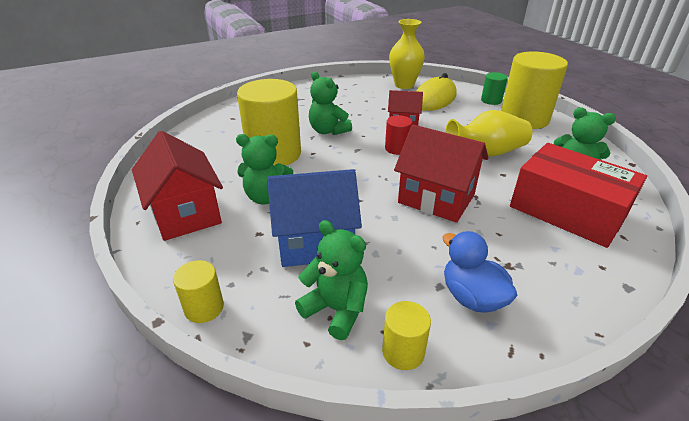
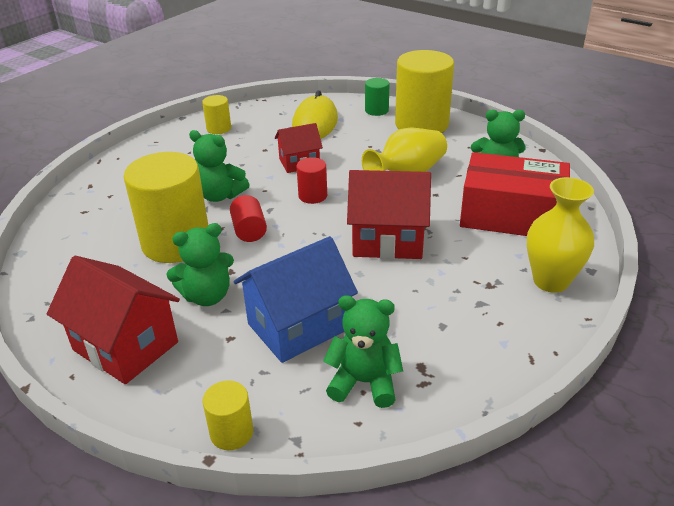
camera: 25 degrees left, 0 degrees up
yellow cylinder [382,301,431,370] -> yellow cylinder moved to [202,95,231,134]
yellow vase [389,19,425,89] -> yellow vase moved to [527,177,594,293]
blue duck [442,231,518,313] -> none
none -> red cylinder [230,195,267,242]

